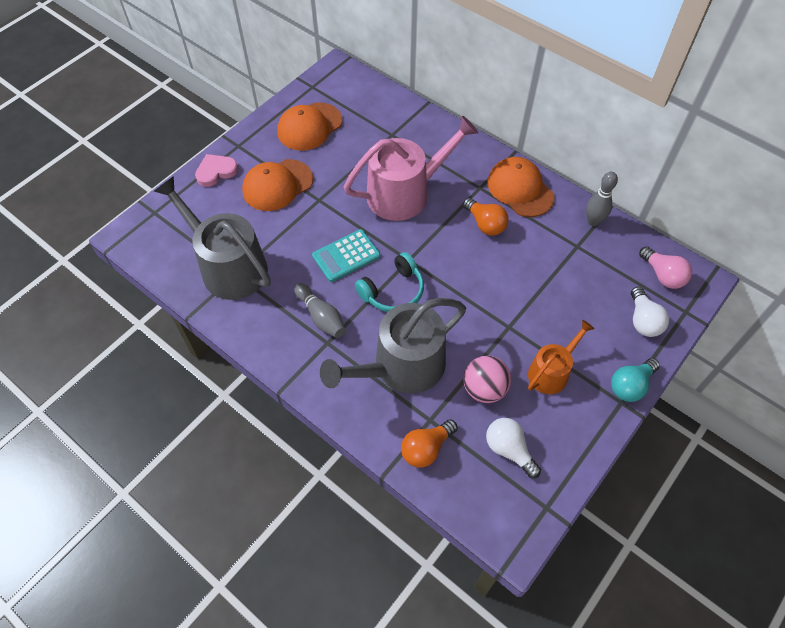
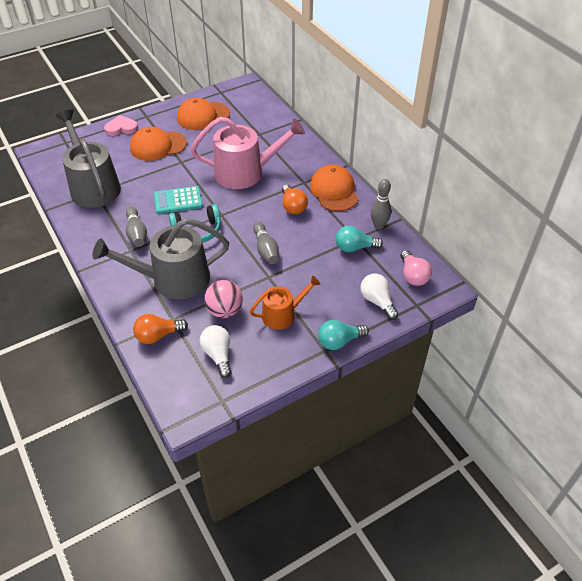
camera: 20 degrees right, 10 degrees down
white light bulb [631,287,669,337] -> white light bulb turned 135 degrees clockwise [360,274,398,320]
none -> grey bowling pin [253,222,279,264]
none -> turquoise light bulb [336,226,383,252]

